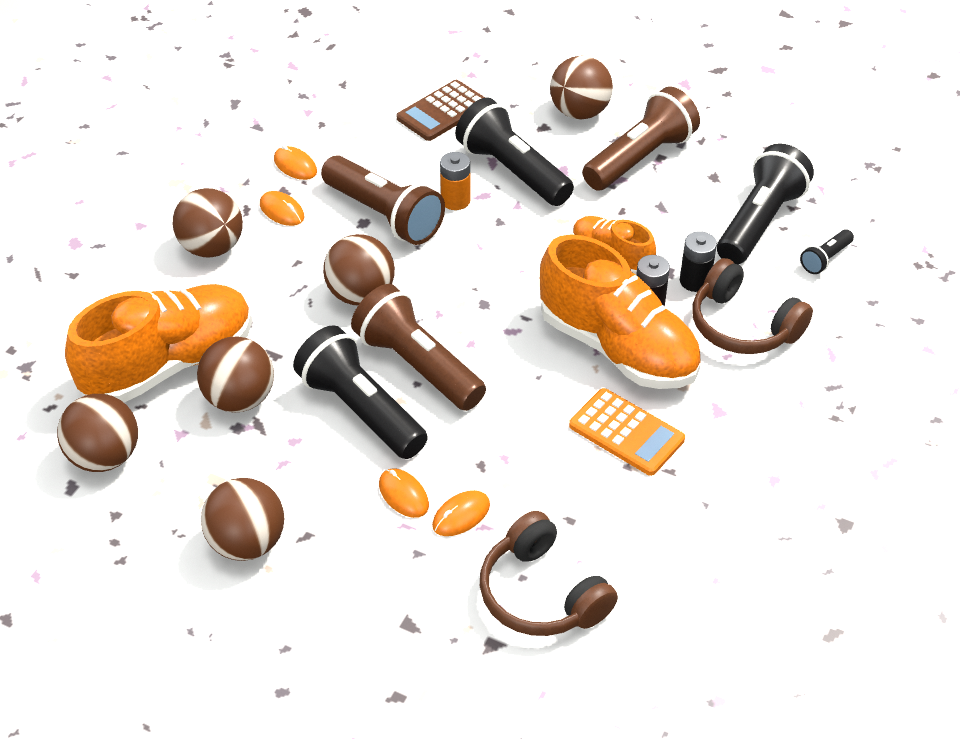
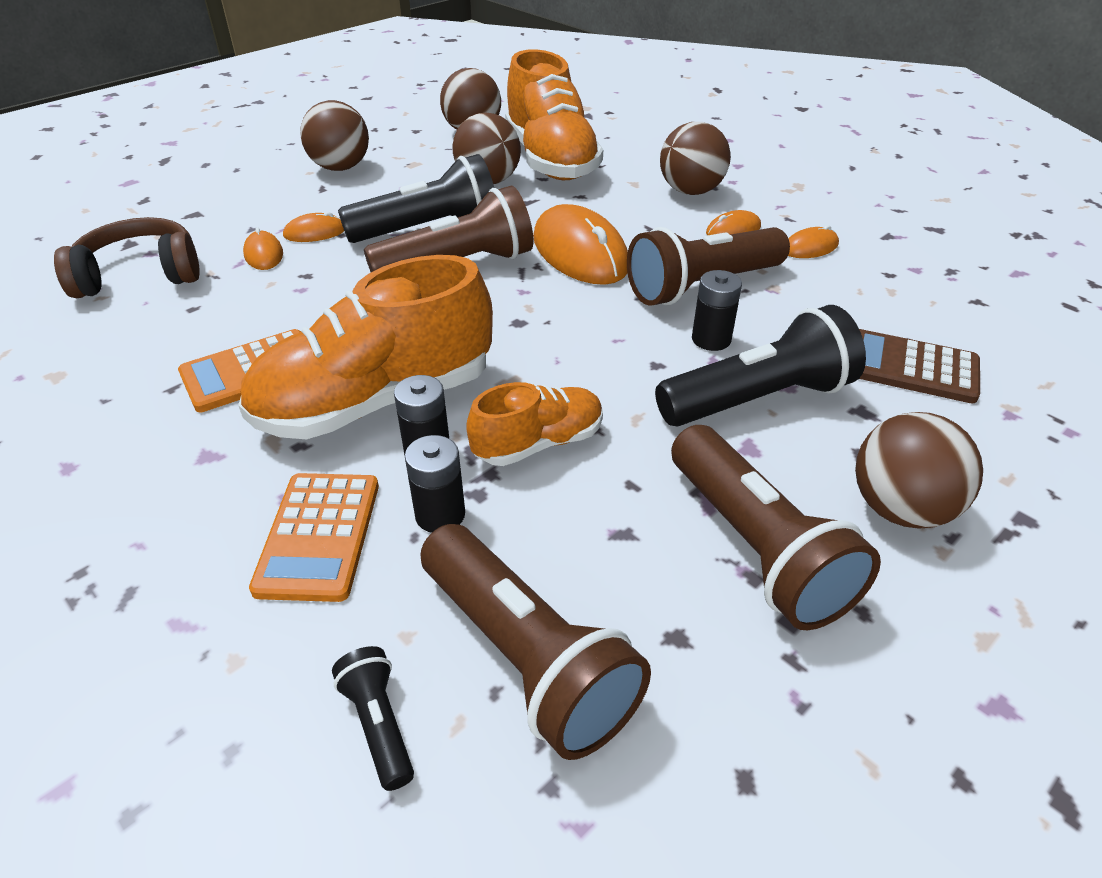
camera: 110 degrees right, 5 degrees down
brown ball [323,234,395,305] -> orange mouse [533,204,628,285]
brown calculator [397,80,485,141] -> brown calculator turned 45 degrees counterclockwise [859,329,980,403]
orange battery [440,152,471,210] -> black battery [692,270,742,351]
brown headphones [692,258,813,354] -> orange calculator [249,473,379,602]
black flashlight [717,143,814,264] -> brown flashlight [420,524,651,760]

